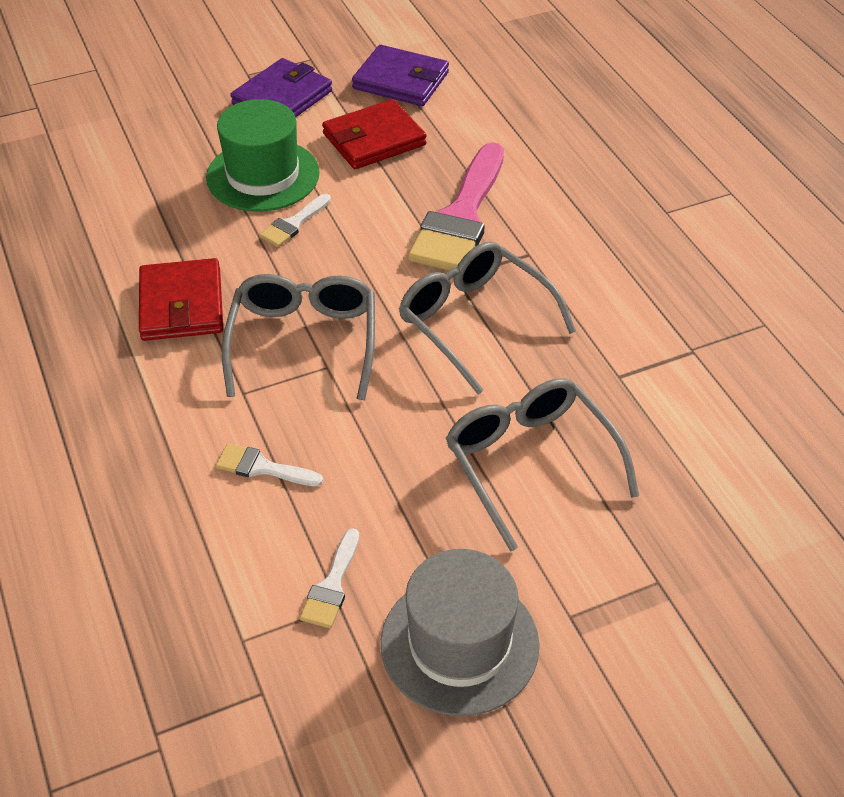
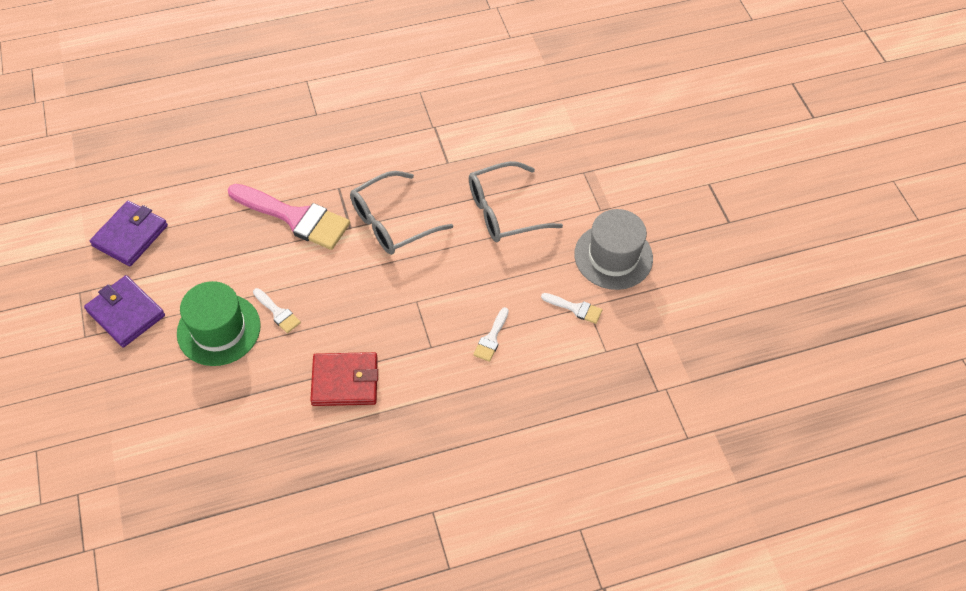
camera: 85 degrees left, 10 degrees up
grey glasses [222,274,375,400] -> none
red wallet [322,99,427,169] -> none

